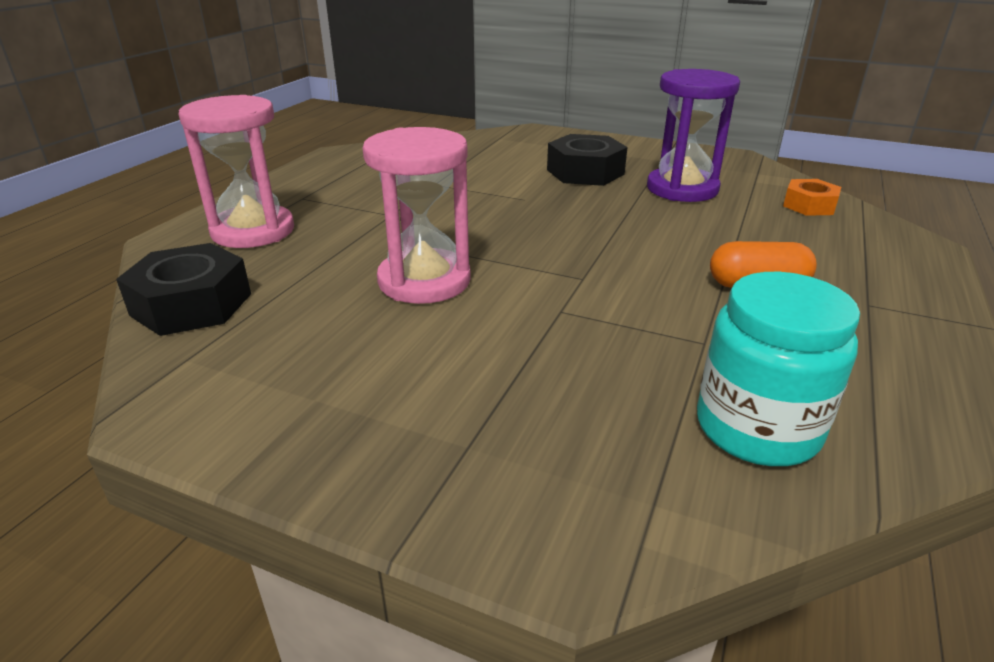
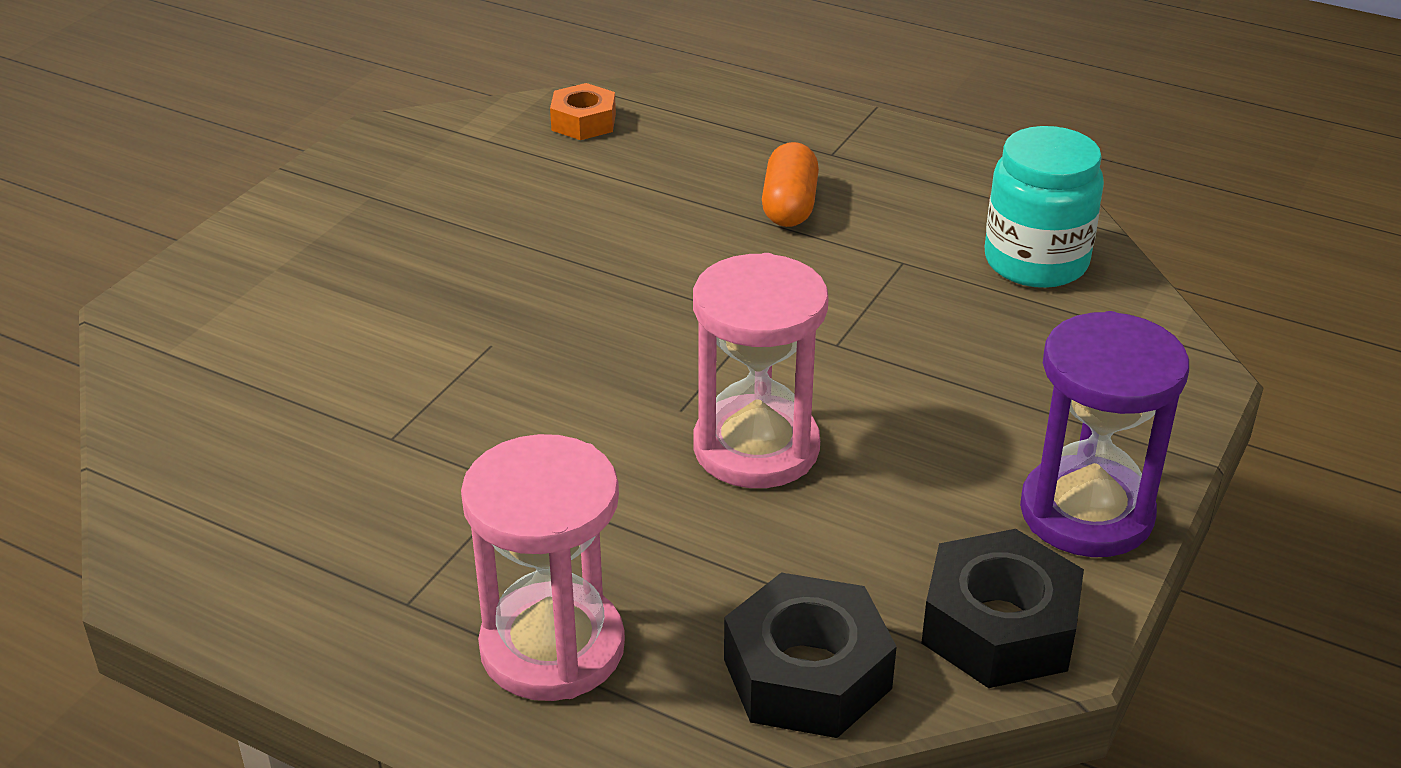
camera: 85 degrees left, 5 degrees up
black nut [547,134,627,186] -> black nut moved to [921,529,1084,688]
purple hourglass [647,69,740,202] -> purple hourglass moved to [1020,311,1189,557]

